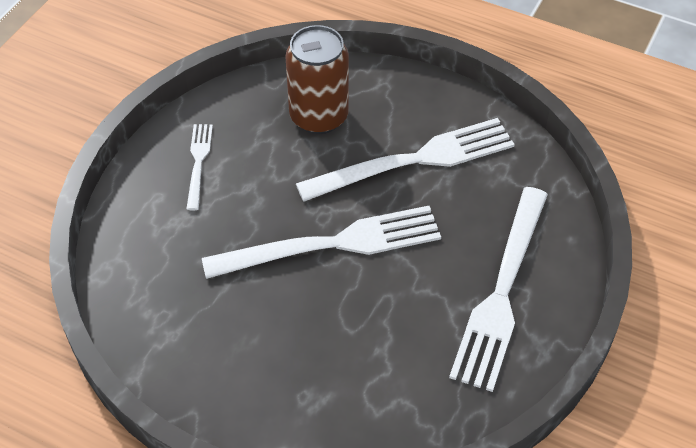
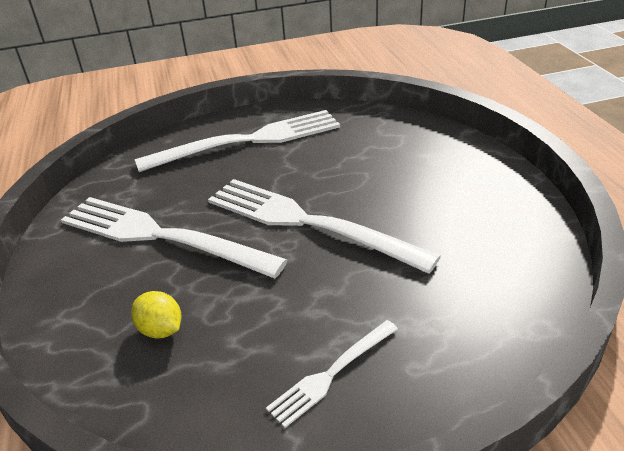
camera: 130 degrees left, 15 degrees down
brown can [286,25,349,134] -> yellow lemon [131,291,181,338]

